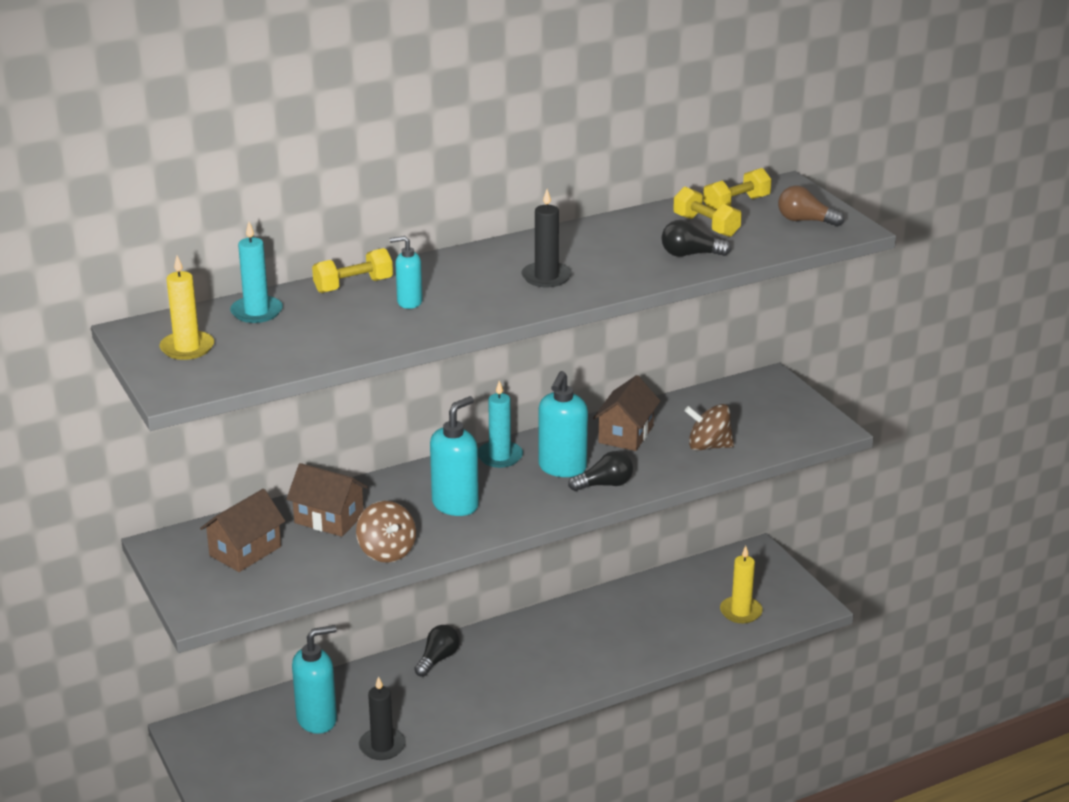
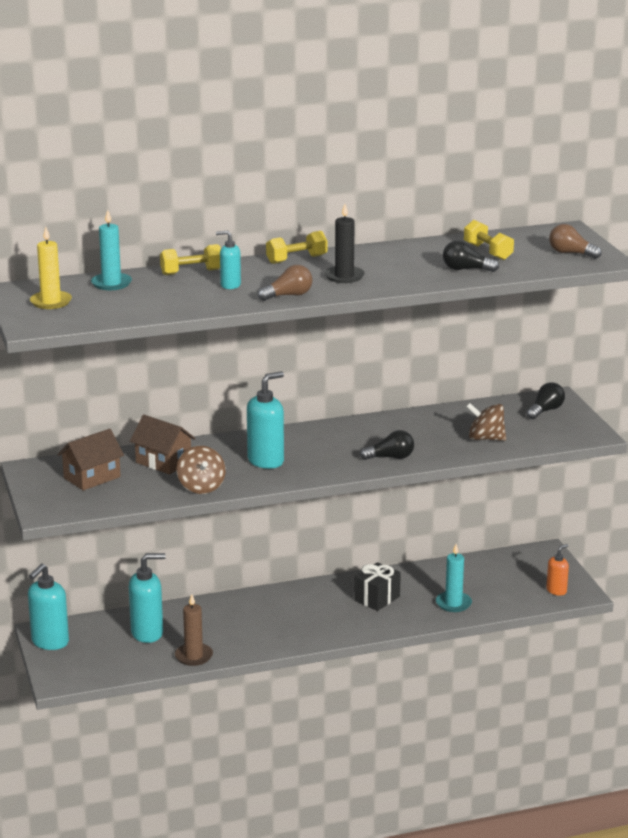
camera: 10 degrees right, 5 degrees down
black candle [359,676,406,760] -> brown candle [175,594,213,666]
black light bulb [414,625,460,677] -> black light bulb moved to [526,382,565,419]
turquoise candle [478,381,523,468] -> turquoise candle moved to [436,544,472,612]
turquoise soap dispenser [539,371,588,477] -> turquoise soap dispenser moved to [28,564,69,650]
brown house [593,375,660,451] -> none
yellow dumbbell [703,168,772,210] -> yellow dumbbell moved to [266,231,327,264]
yellow candle [720,546,763,623] -> none
none -> brown light bulb [258,265,313,301]
none -> black gift [354,562,401,611]
none -> orange soap dispenser [546,544,569,596]

